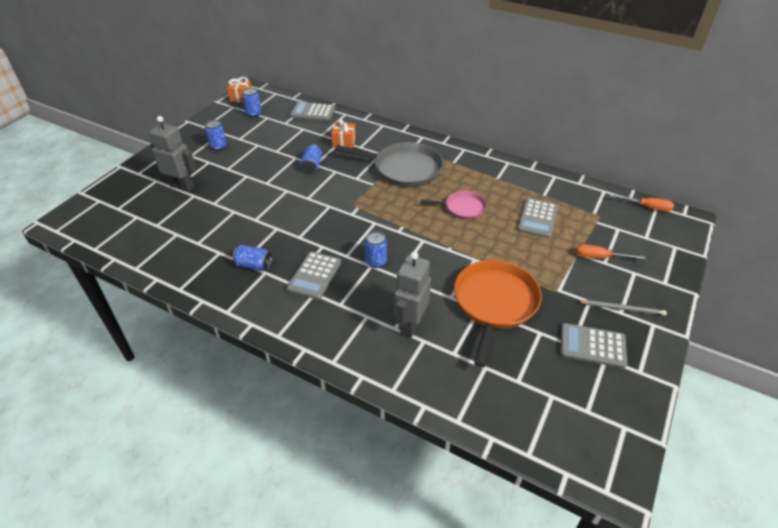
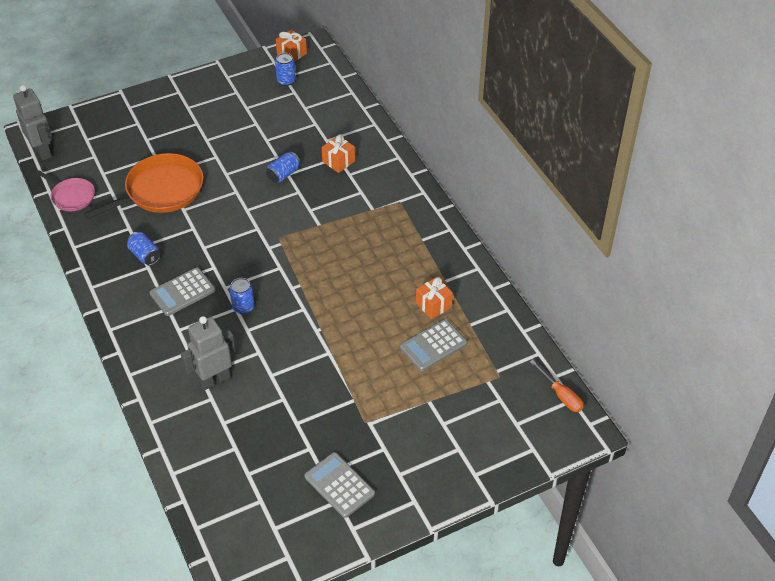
camera: 35 degrees right, 5 degrees up
grey robot [149,116,196,192] -> grey robot moved to [13,85,52,161]
blue can [205,120,227,151] -> none
grey calculator [290,102,335,121] -> none
grey pan [335,142,443,187] -> none
pink pan [421,191,487,219] -> pink pan moved to [36,170,95,211]
orange pan [454,260,542,368] -> orange pan moved to [84,153,203,219]
orange screwdriver [576,244,646,260] -> none
grey pencil [578,300,667,316] -> none
none -> orange gift [416,277,453,319]

